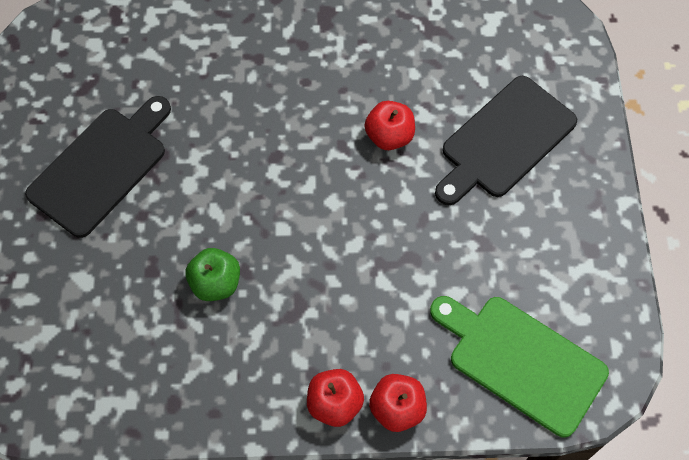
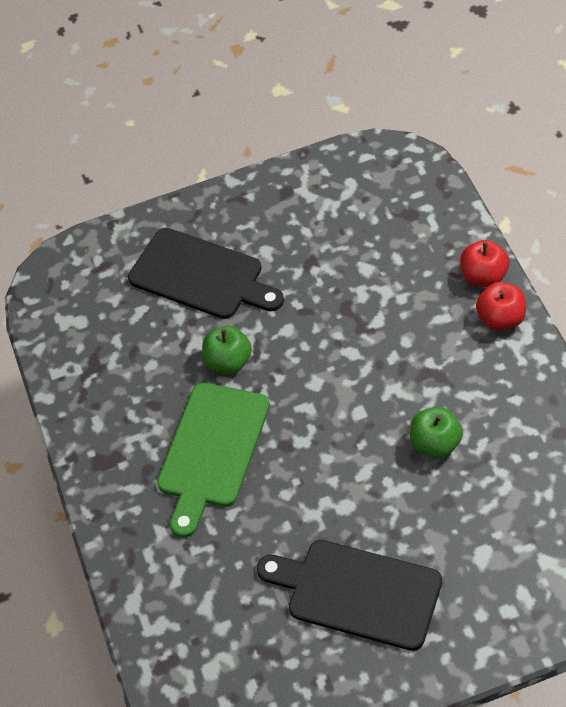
camera: 100 degrees left, 10 degrees down
red apple [365,101,415,150] -> green apple [202,326,252,374]
green cutting board [430,296,609,437] -> green cutting board moved to [157,382,270,538]

